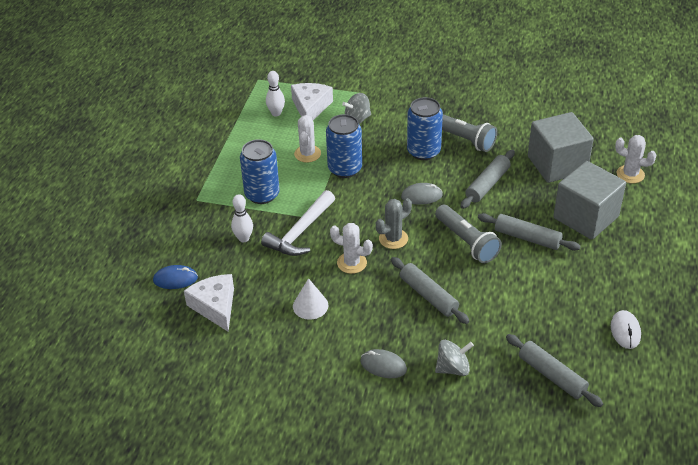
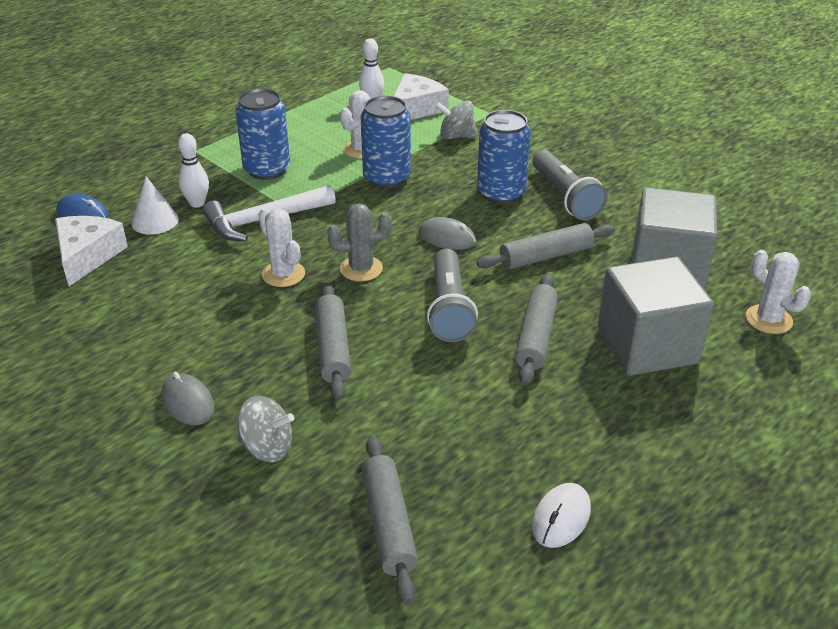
camera: 30 degrees right, 5 degrees down
white cone [293,278,328,320] -> white cone moved to [132,176,179,235]
grey rolling pin [478,213,581,251] -> grey rolling pin turned 45 degrees clockwise [515,273,558,386]

